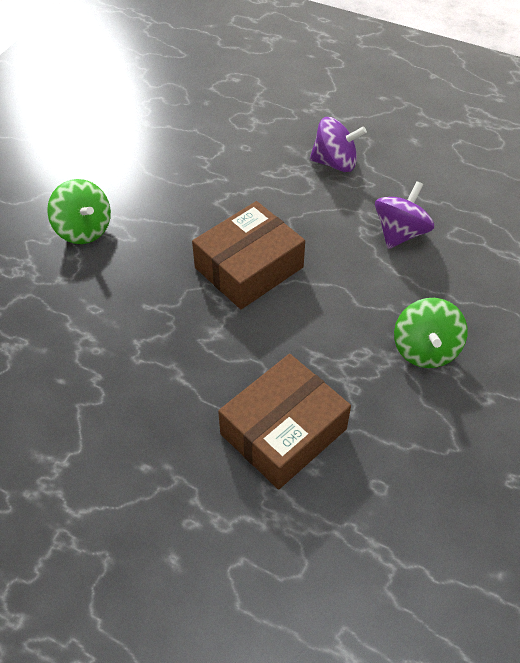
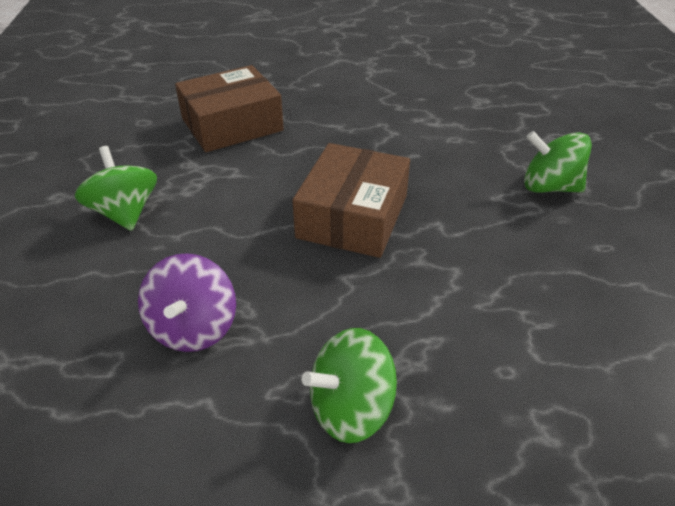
camera: 150 degrees right, 10 degrees down
brown box [218,354,351,489] -> brown box turned 45 degrees clockwise [175,65,284,152]
purple spinning top [310,117,367,172] -> green spinning top [302,328,397,443]

